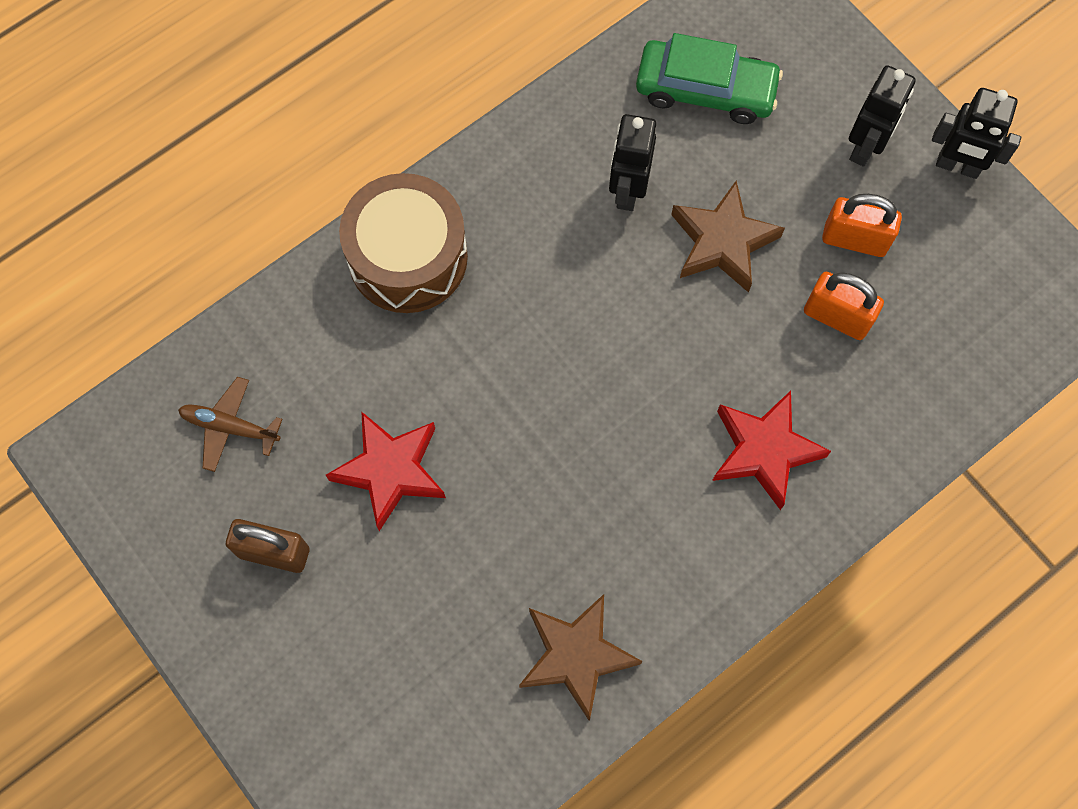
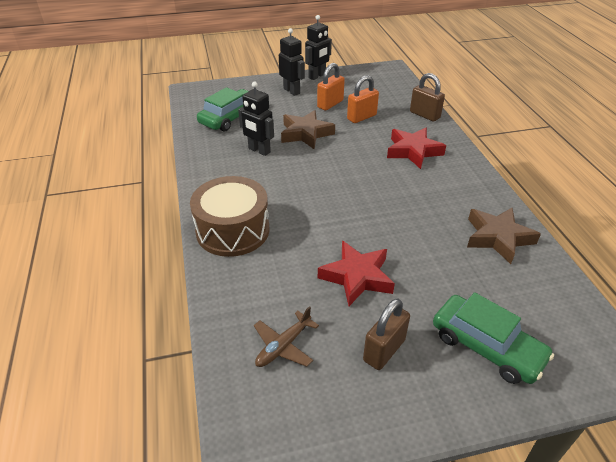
camera: 65 degrees left, 30 degrees down
none -> brown padlock [410,73,445,122]
none -> green car [433,292,554,384]

